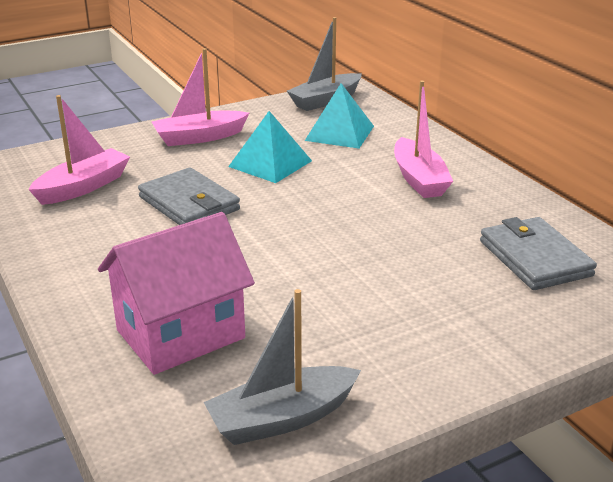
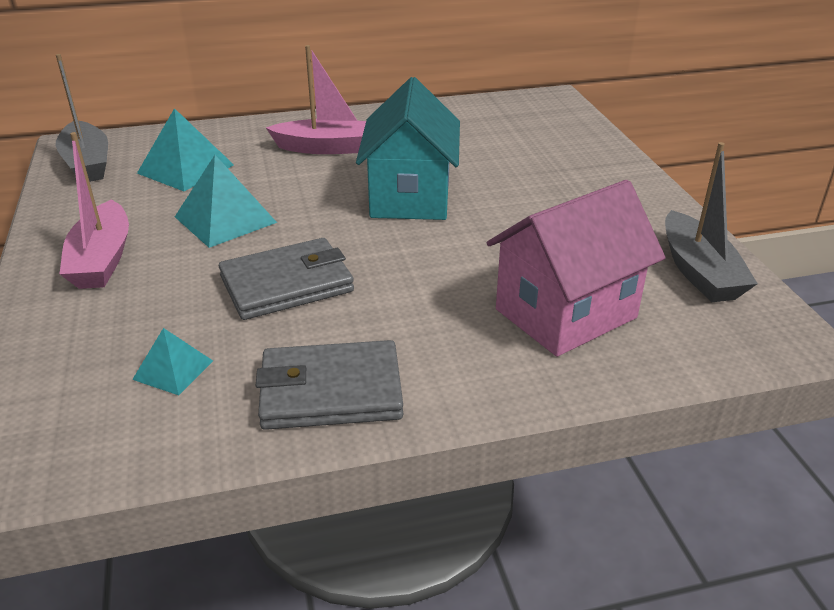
camera: 75 degrees left, 5 degrees up
pink boat [28,95,130,205] -> turquoise pyramid [132,328,213,395]
pink house [98,212,255,375] -> pink house turned 75 degrees clockwise [487,180,666,357]
grey wallet [480,217,597,290] -> grey wallet moved to [256,340,403,430]
none -> turquoise house [356,77,460,220]

